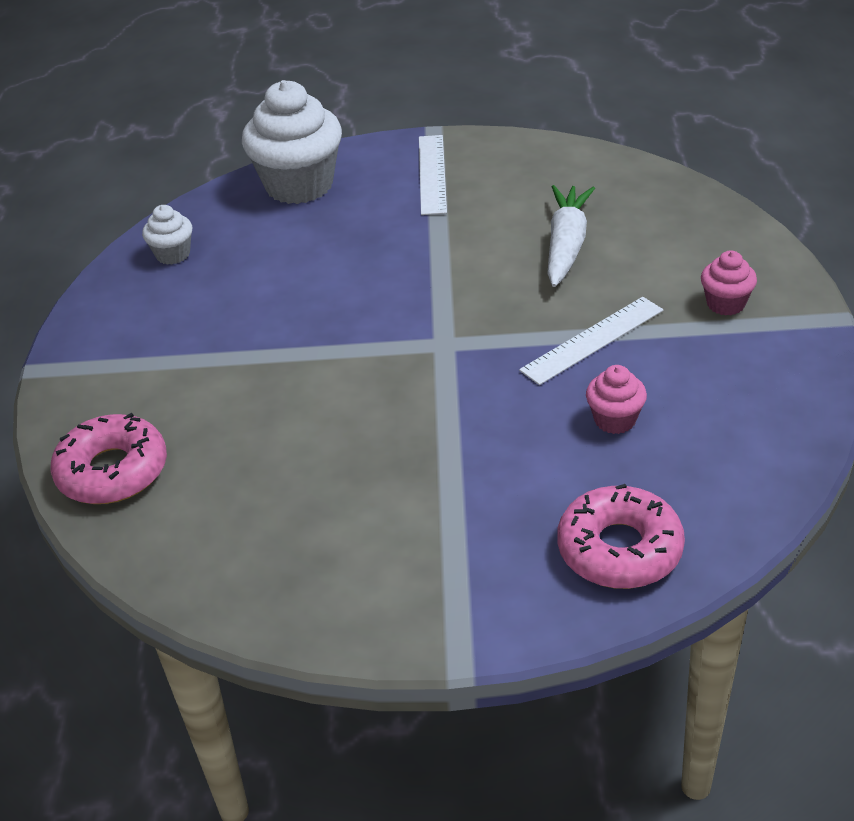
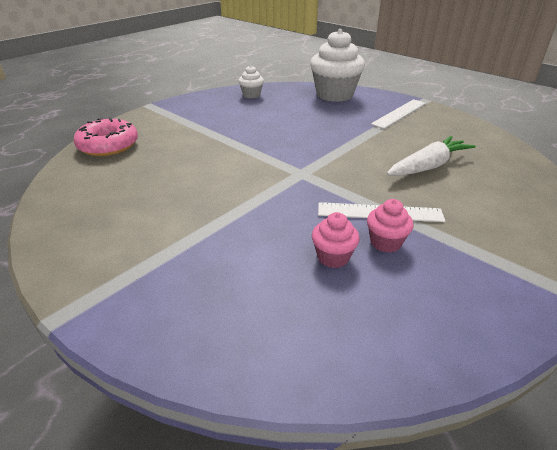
camera: 40 degrees right, 5 degrees down
pink donut [557,484,685,589] -> none
pink cupcake [701,251,757,316] -> pink cupcake moved to [367,199,414,253]

